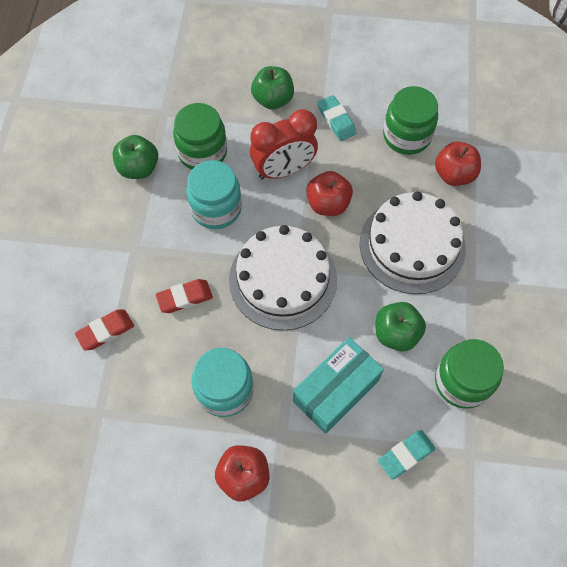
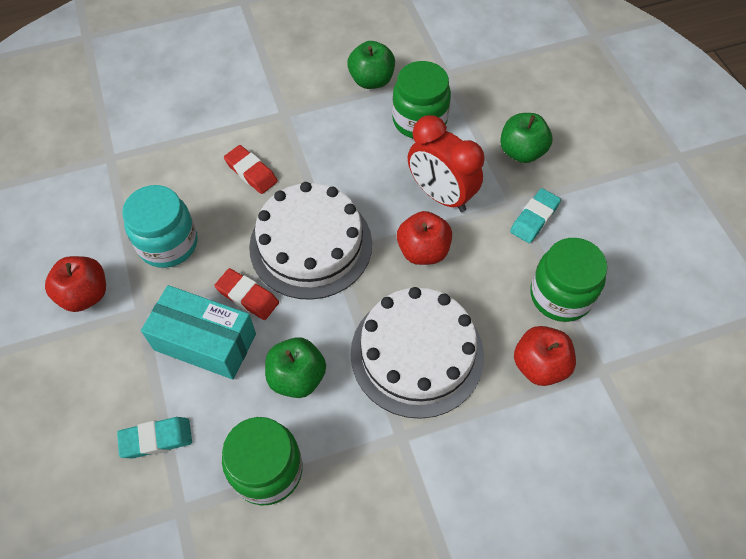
camera: 65 degrees right, 5 degrees down
red eraser [75,310,134,350] -> red eraser moved to [214,268,279,320]
turquoise jar [186,160,242,229] -> none
turquoise eraser [378,430,436,480] -> turquoise eraser turned 45 degrees counterclockwise [117,417,192,459]

